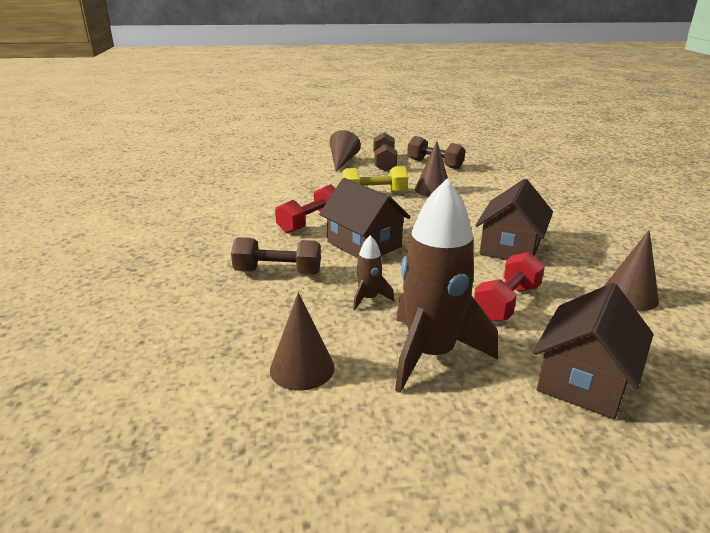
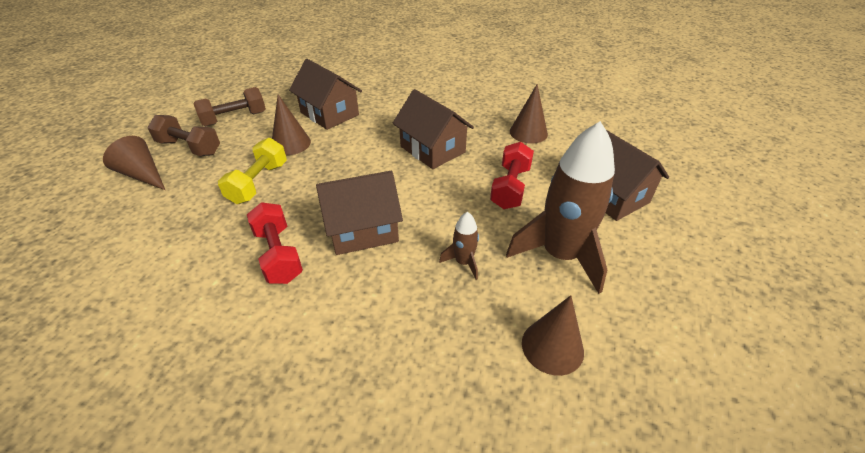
camera: 65 degrees left, 15 degrees up
brown dumbbell [231,237,321,274] -> none
red dumbbell [474,252,545,322] -> red dumbbell turned 45 degrees clockwise [490,142,534,209]
none -> brown house [289,59,362,130]

